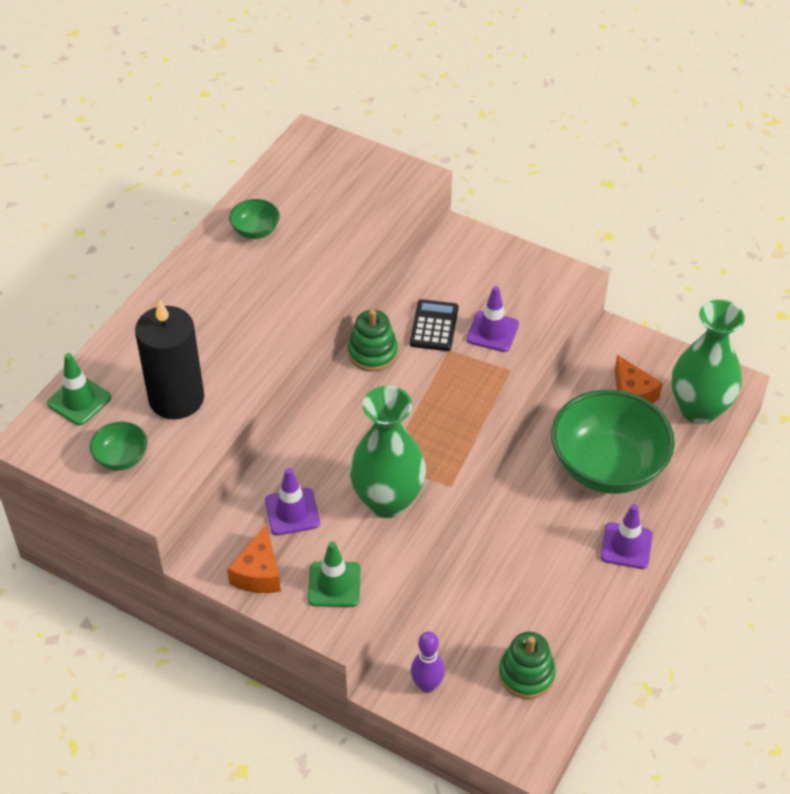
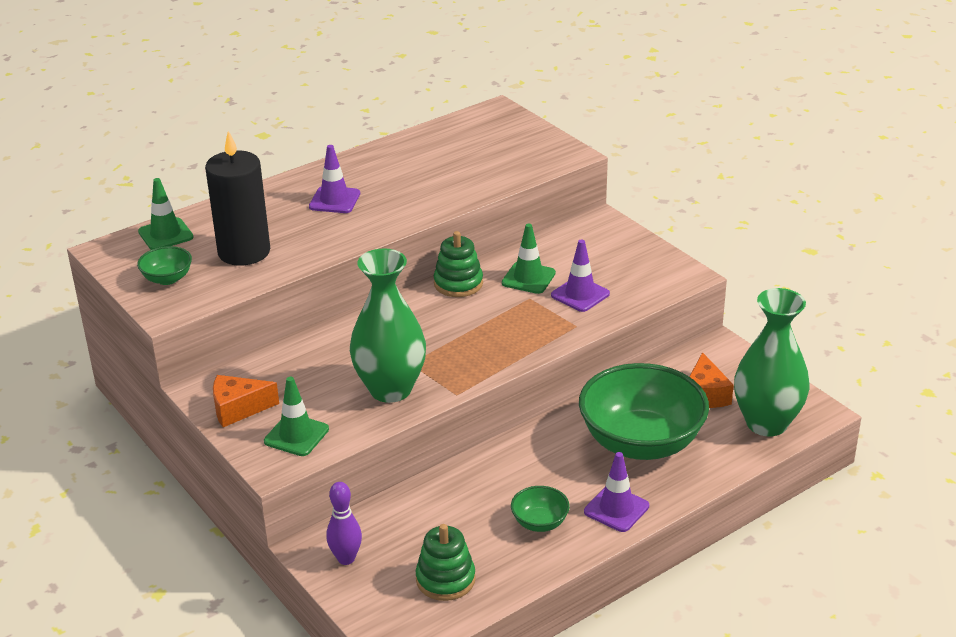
camera: 25 degrees right, 15 degrees down
orange cheese [227,524,281,593] -> orange cheese turned 45 degrees clockwise [213,375,279,427]
green bowl [229,199,280,239] -> green bowl moved to [511,486,570,532]
purple traffic cone [265,468,320,535] -> purple traffic cone moved to [309,145,360,213]
black calculator [410,299,459,351] -> green traffic cone [502,224,556,294]

